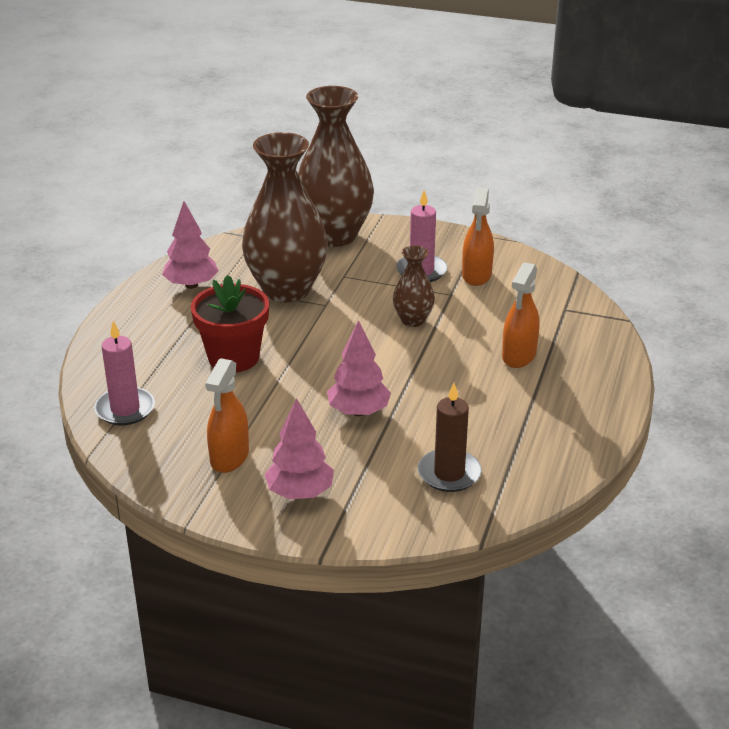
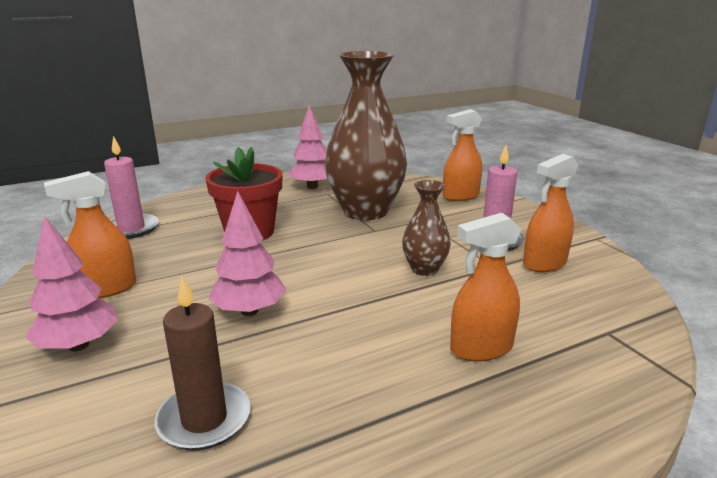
camera: 45 degrees right, 10 degrees down
brown vase [298,86,374,247] -> orange spray bottle [443,109,482,201]

